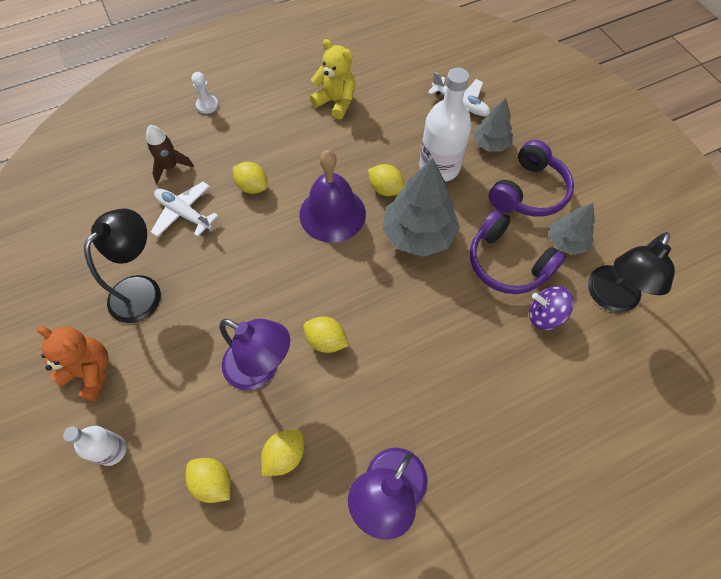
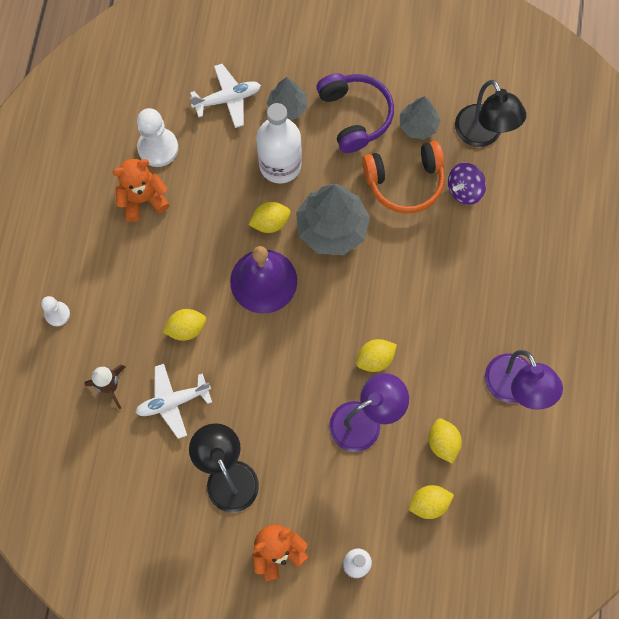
camera: 55 degrees left, 10 degrees up
yellow teddy bear [310,39,355,119] -> orange teddy bear [113,159,170,222]
purple headphones [470,209,566,294] -> orange headphones [362,141,445,214]
none -> white pawn [137,108,178,167]

